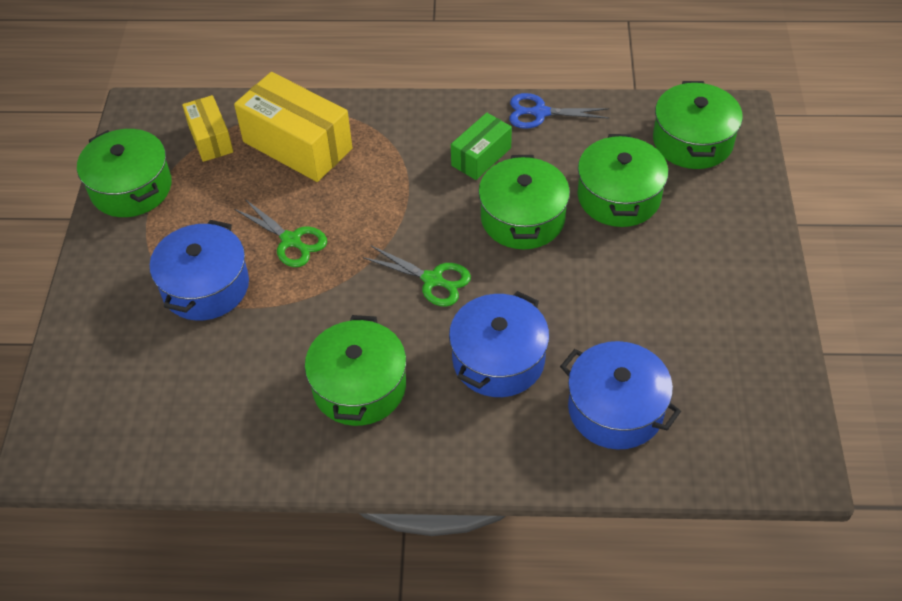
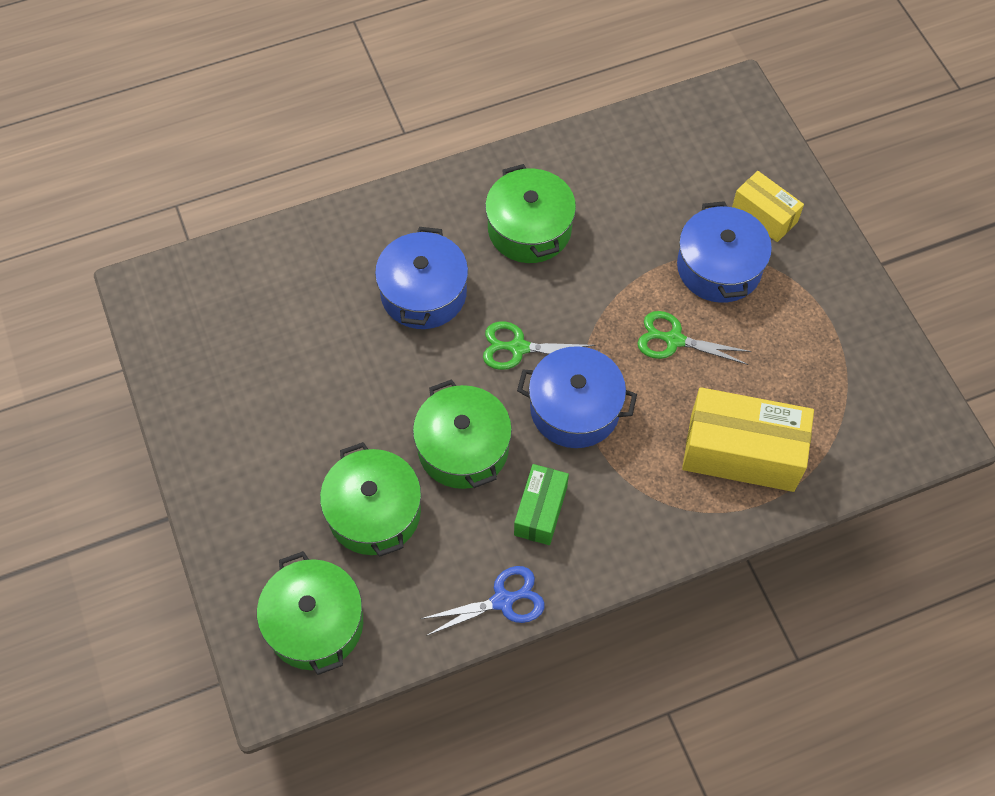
camera: 155 degrees right, 10 degrees up
green pot [77,129,172,217] -> none
yellow box [182,95,233,162] -> yellow box moved to [732,171,804,242]
blue pot [560,341,681,450] -> blue pot moved to [517,346,637,448]

